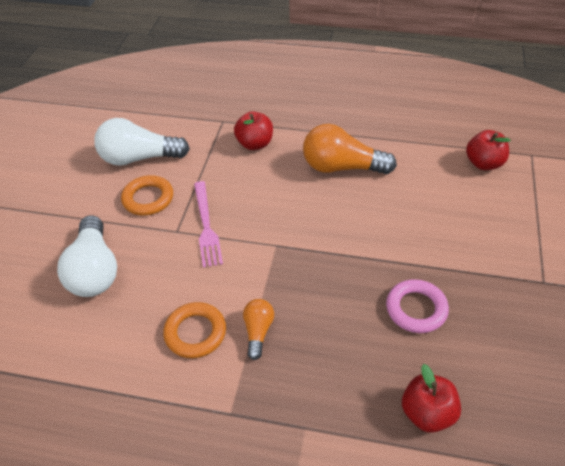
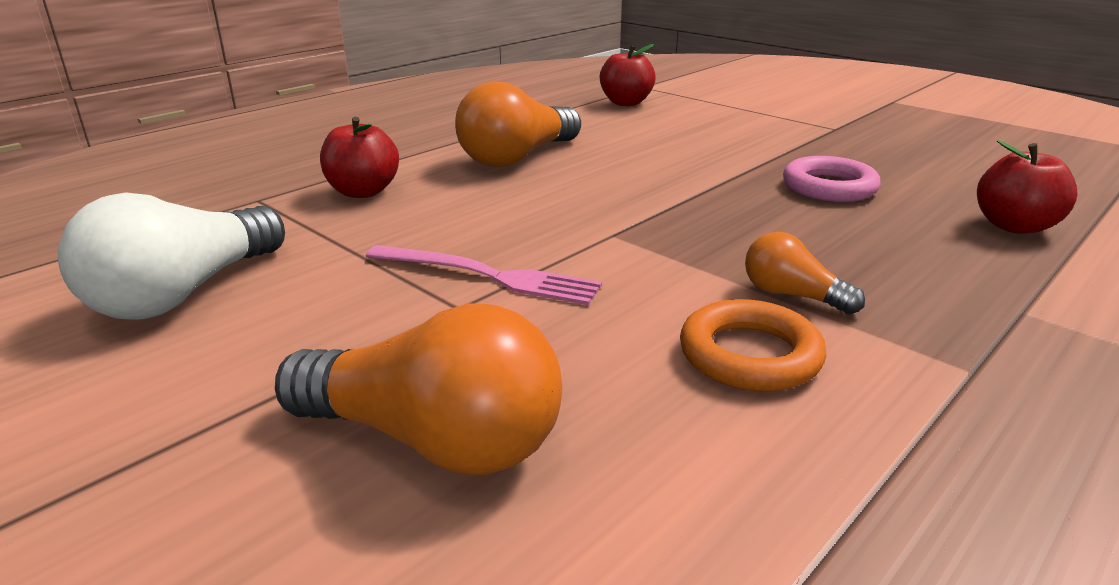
camera: 60 degrees left, 20 degrees down
white light bulb [57,216,117,297] -> orange light bulb [275,303,562,475]
orange ring [121,175,173,216] -> none

